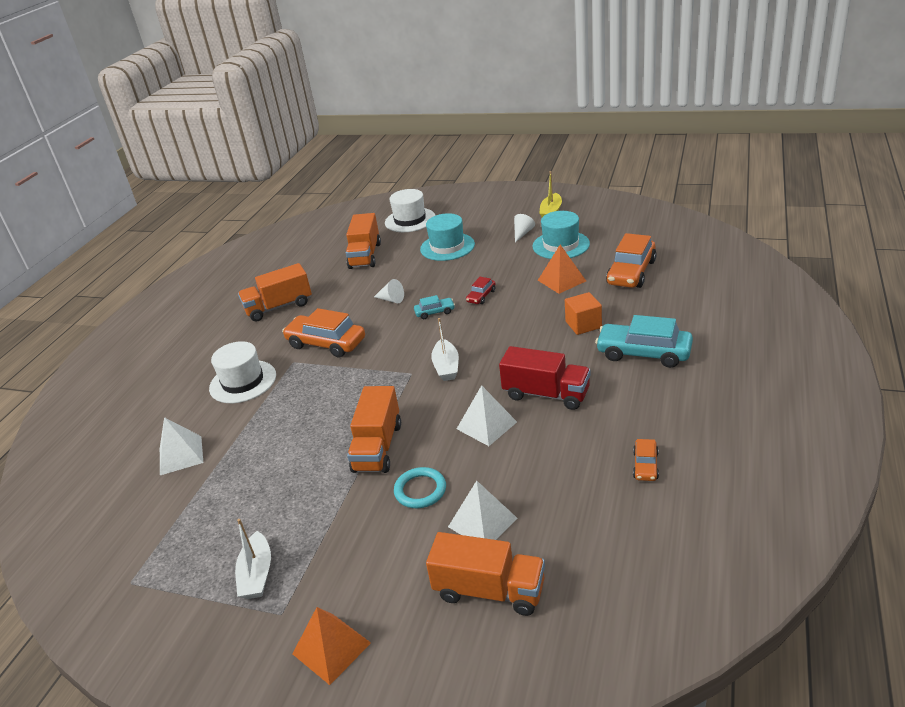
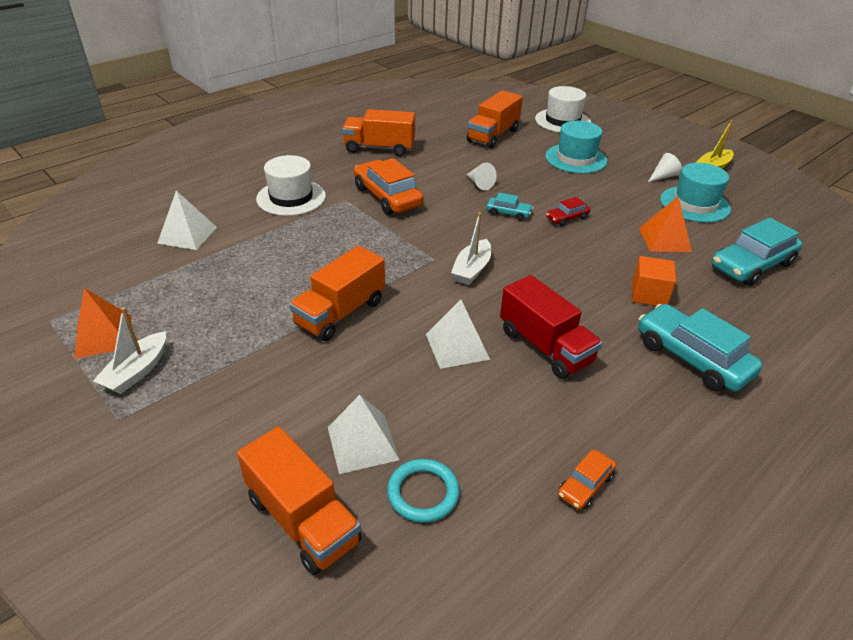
camera: 25 degrees right, 5 degrees up
orange pyramid [292,607,371,685] -> orange pyramid moved to [74,288,131,359]
turquoise ring [394,467,446,508] -> turquoise ring moved to [387,459,460,523]
orange car [606,233,657,288] -> turquoise car [711,218,802,286]

